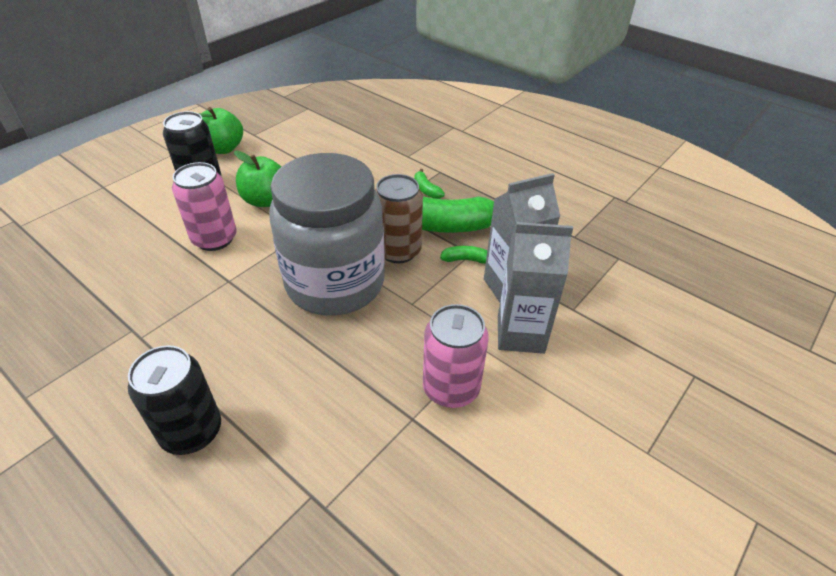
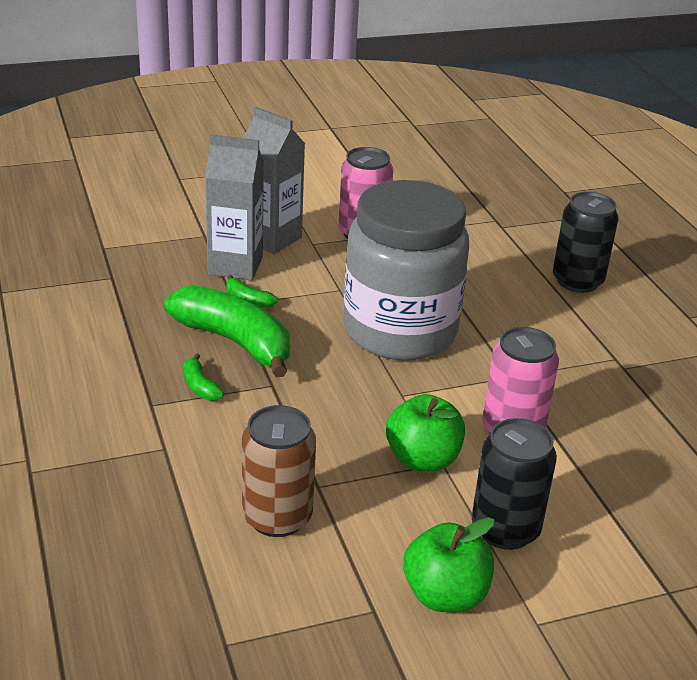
camera: 150 degrees left, 10 degrees down
brown can [375,174,423,263] -> brown can moved to [242,405,316,537]
green banana [414,169,445,199] -> green banana turned 150 degrees clockwise [184,353,224,401]

